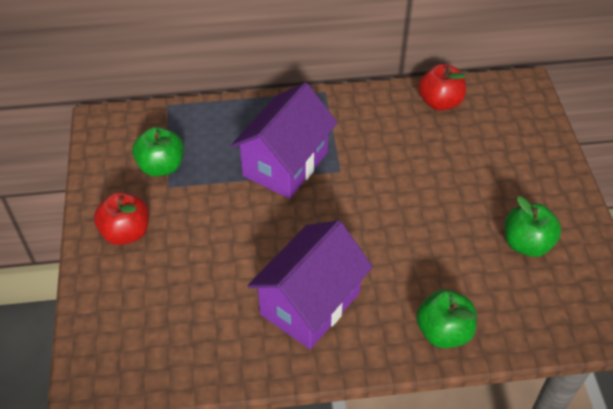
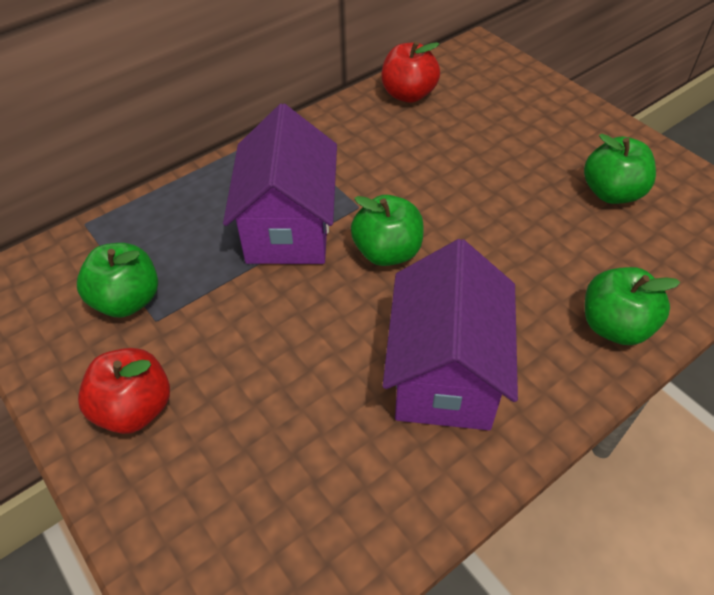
camera: 30 degrees left, 0 degrees up
none -> green apple [351,195,424,266]

